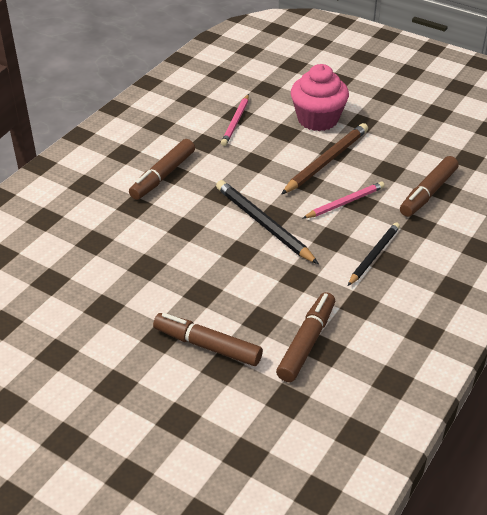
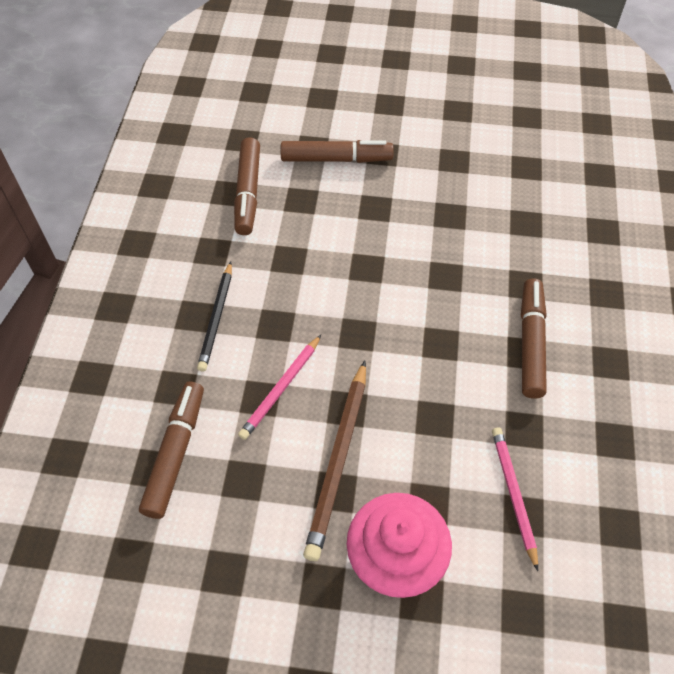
camera: 155 degrees right, 15 degrees up
black pencil [216,180,319,264] -> none

